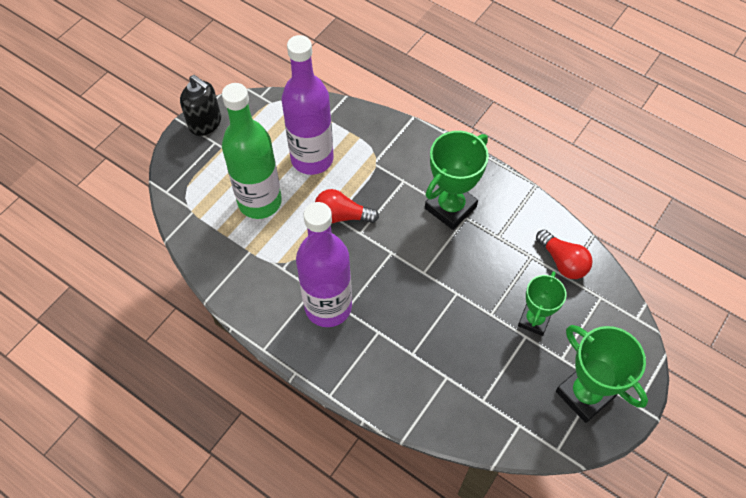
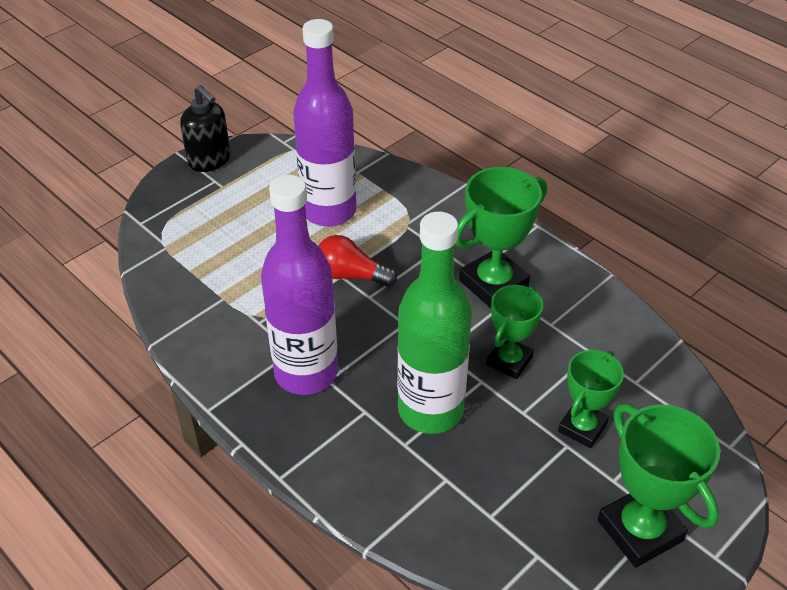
camera: 10 degrees right, 15 degrees down
green bottle [222,83,282,219] -> green bottle moved to [397,211,472,434]
red light bulb [536,229,593,279] -> none
none -> green trophy [486,285,543,379]

